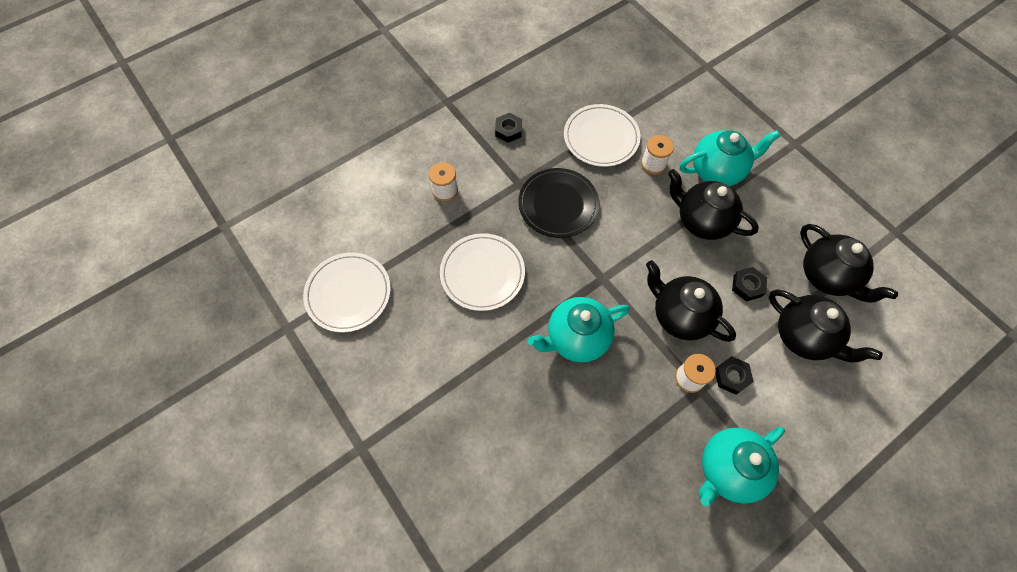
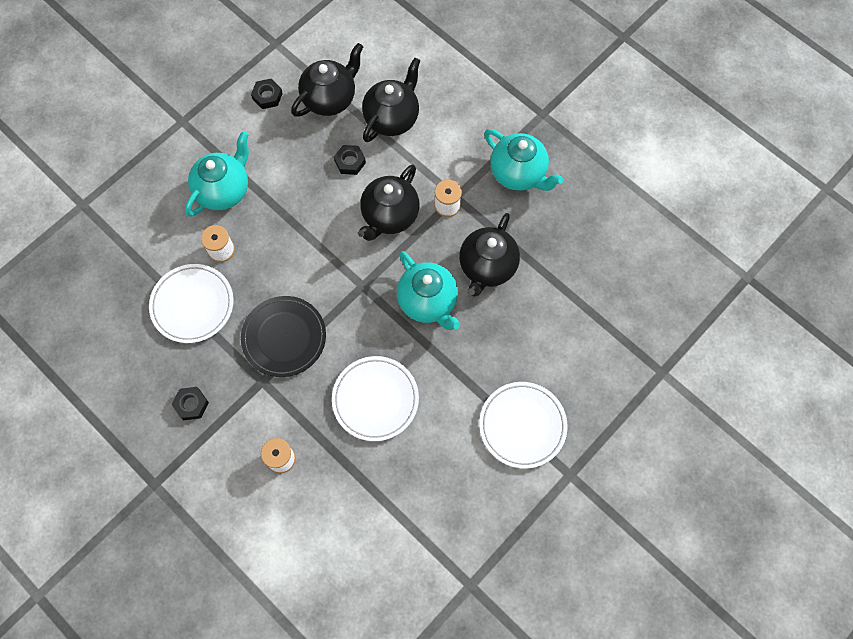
camera: 100 degrees left, 5 degrees up
white plate [303,253,391,332] -> white plate moved to [479,382,568,469]
black teapot [668,169,759,240] -> black teapot moved to [459,213,520,297]
turquoise teapot [680,130,780,186] -> turquoise teapot turned 60 degrees clockwise [185,131,249,217]
black nut [716,356,754,395] -> black nut moved to [251,79,283,109]

